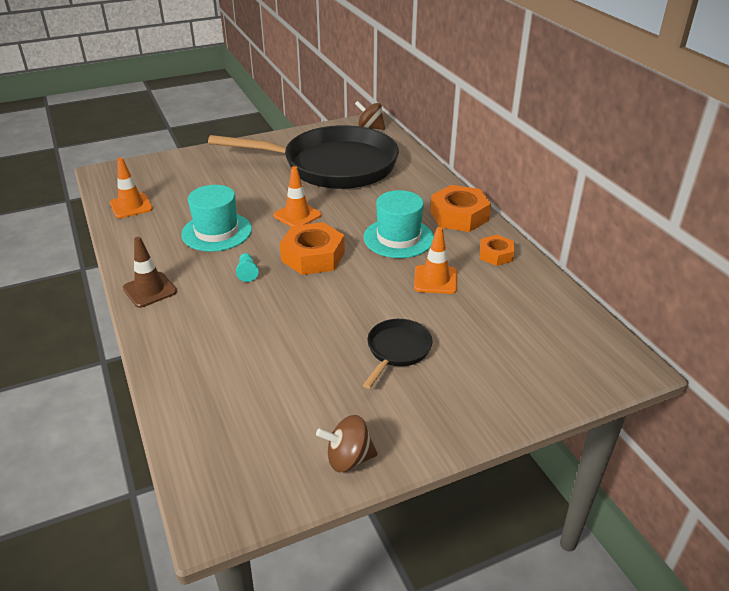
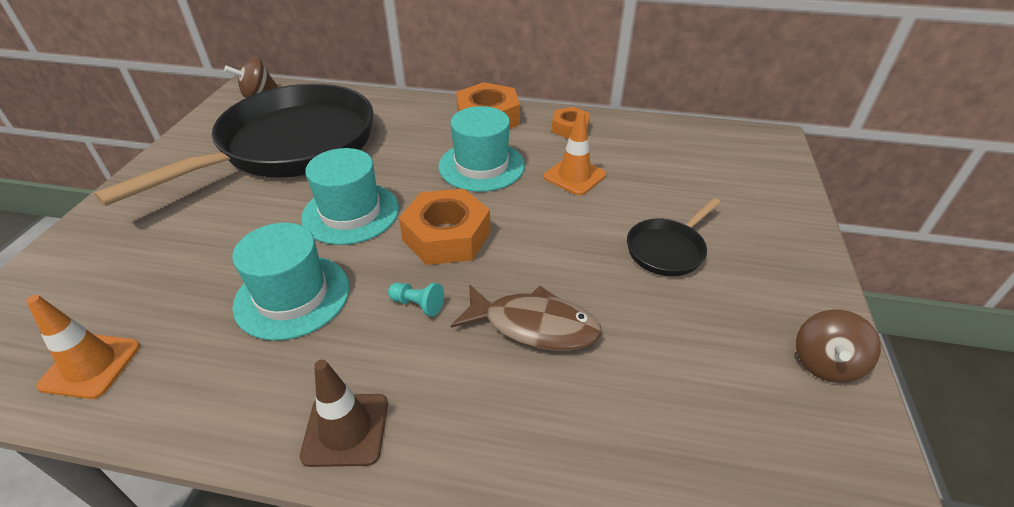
camera: 55 degrees left, 5 degrees up
orange traffic cone [273,166,322,227] -> turquoise hat [301,148,399,245]
black pan [363,319,433,389] -> black pan turned 105 degrees counterclockwise [627,198,720,276]
none -> brown fish [451,284,602,351]

